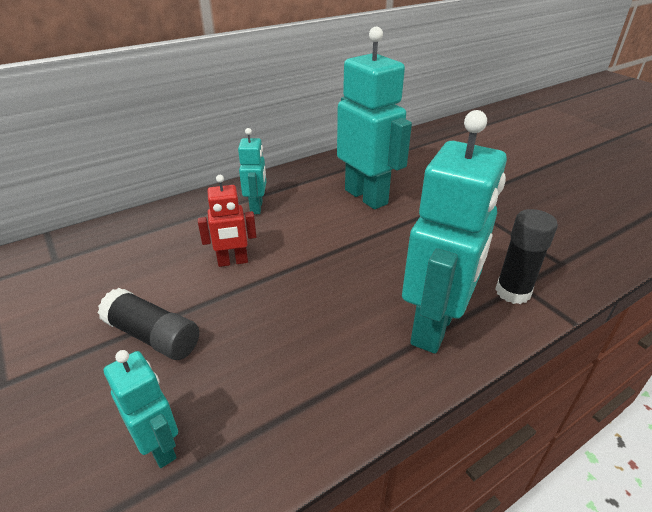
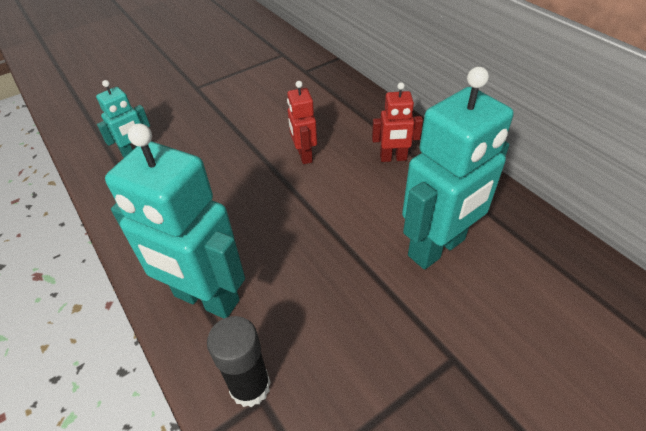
camera: 90 degrees right, 10 degrees up
black glue stick [98,288,199,360] -> none
turquoise robot [238,128,266,214] -> red robot [372,82,423,162]

